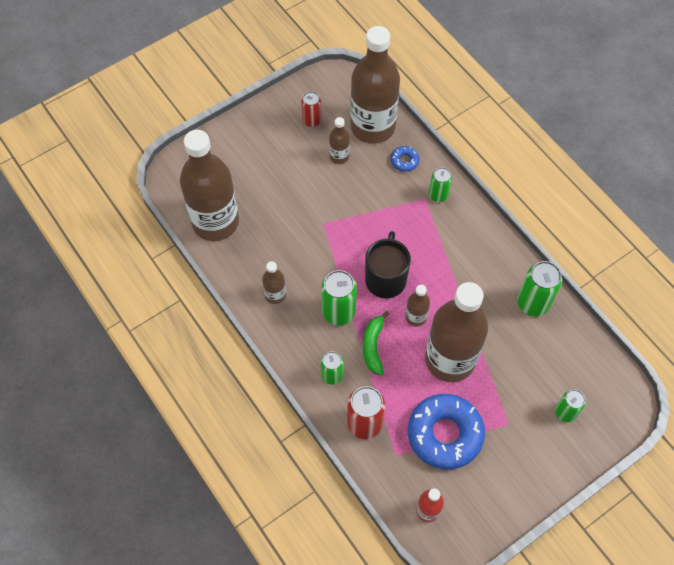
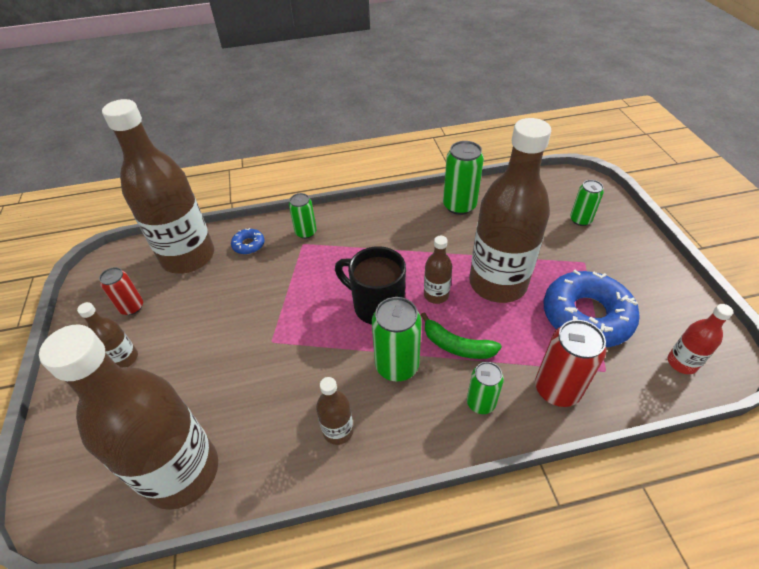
camera: 65 degrees left, 15 degrees down
brown bottle [329,117,350,164] -> brown bottle moved to [77,302,138,368]

